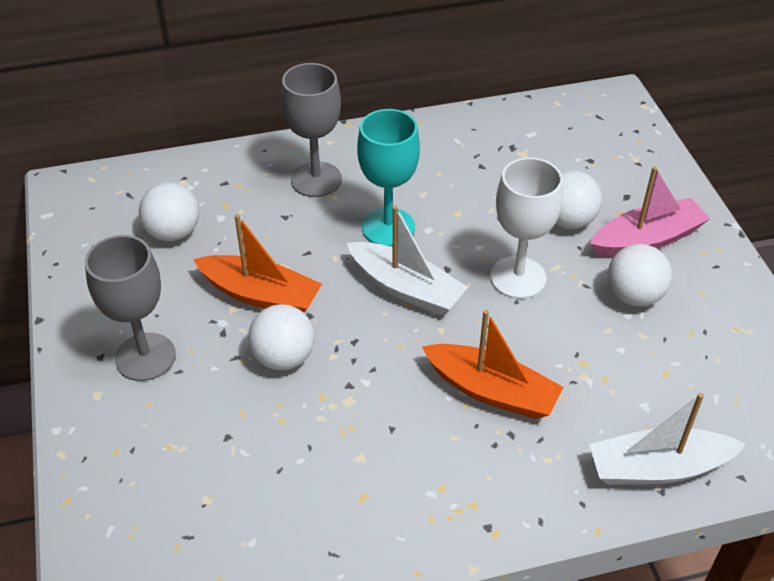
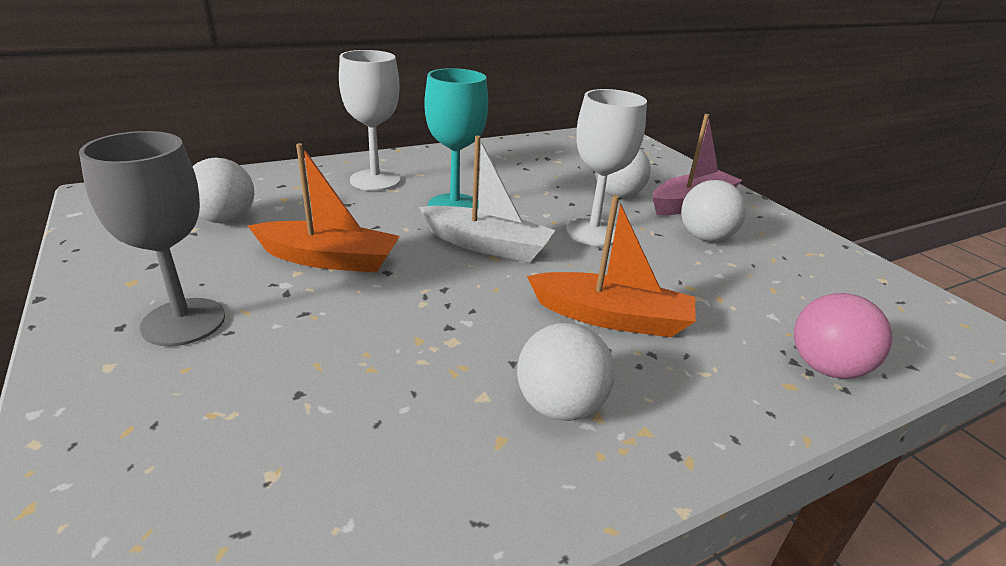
camera: 15 degrees left, 15 degrees down
white ball [248,304,315,370] -> white ball moved to [517,323,615,421]
grey goblet [281,63,342,197] -> white goblet [339,50,400,191]
white boat [589,393,746,485] -> pink ball [794,293,892,379]

